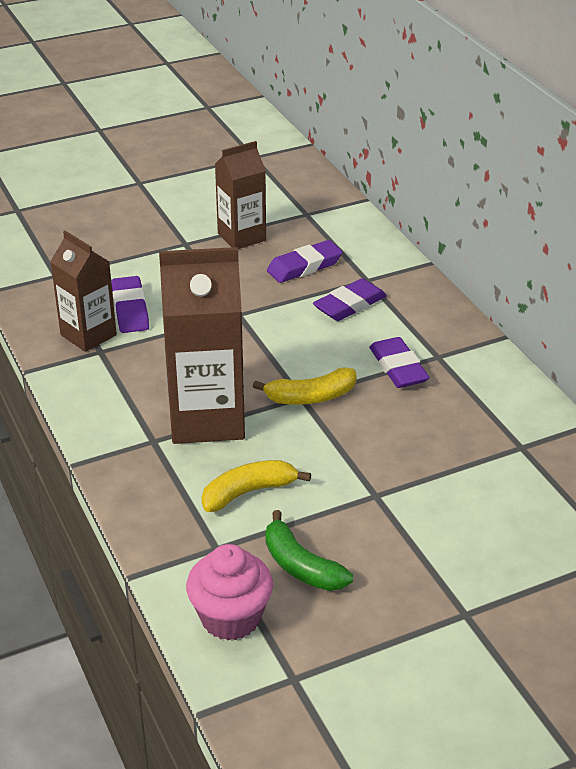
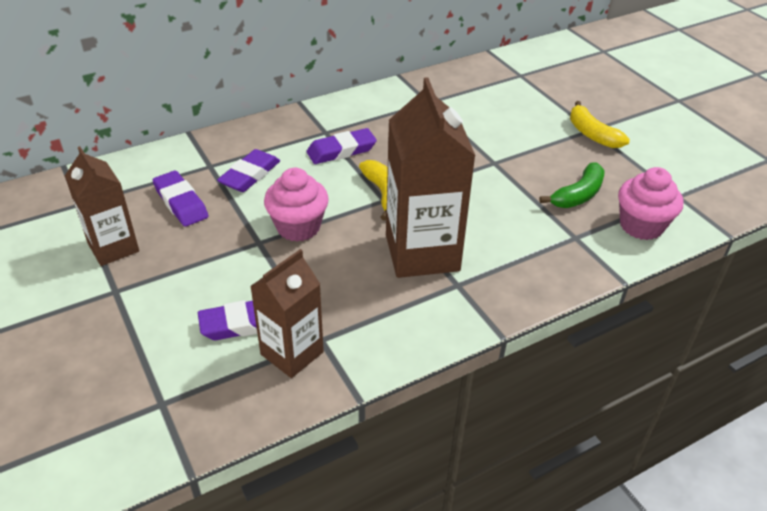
camera: 95 degrees left, 5 degrees up
yellow banana [202,460,311,512] -> yellow banana moved to [570,101,630,148]
purple eraser [313,279,387,321] -> purple eraser turned 75 degrees clockwise [217,149,280,192]
none -> pink cupcake [264,168,329,242]

